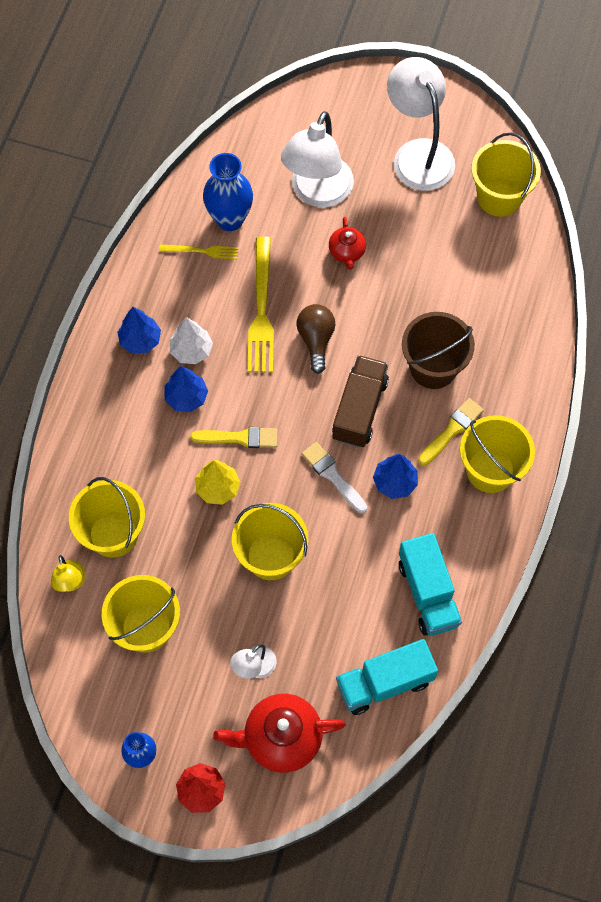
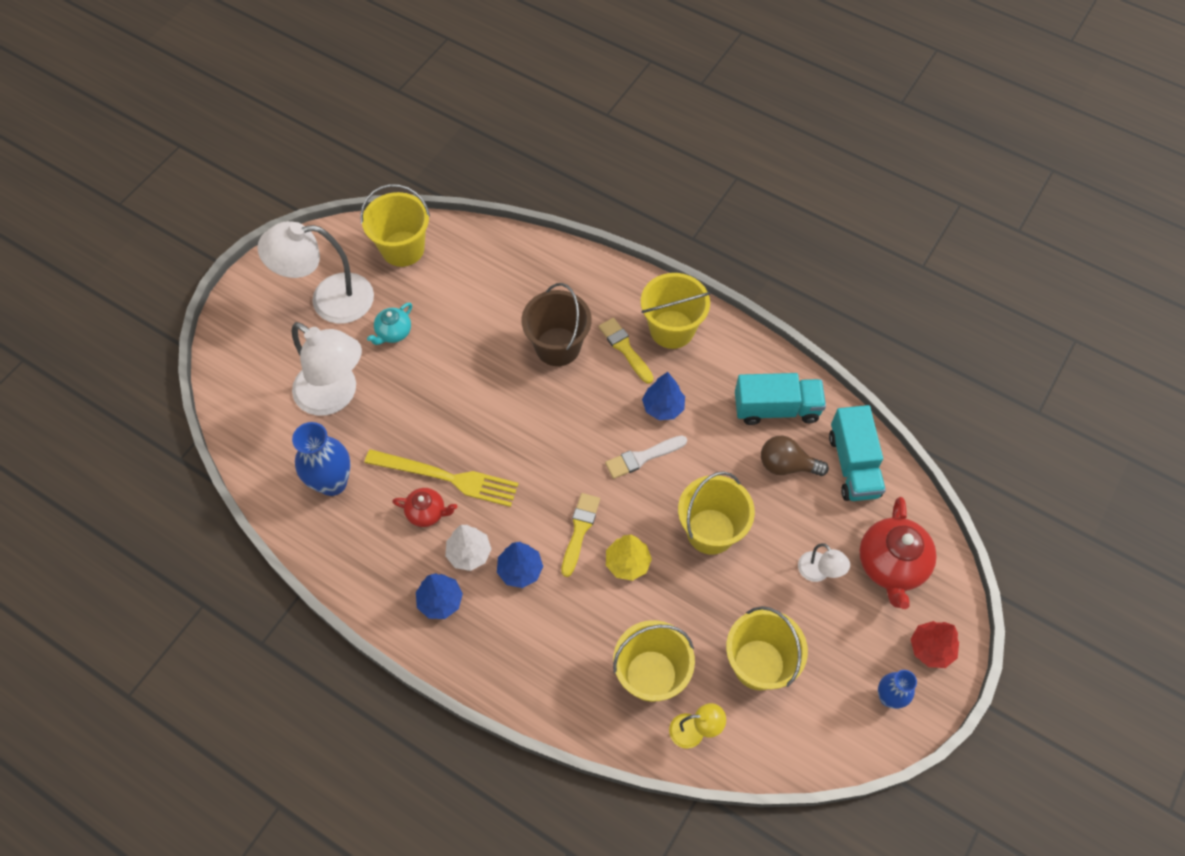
camera: 75 degrees left, 5 degrees down
yellow fork [159,244,238,259] -> none
brown light bulb [297,304,335,374] -> brown light bulb moved to [761,436,829,476]
red teapot [329,217,366,270] -> red teapot moved to [392,488,457,527]
brown truck [332,355,389,448] -> none
none -> turquoise teapot [367,302,412,345]

